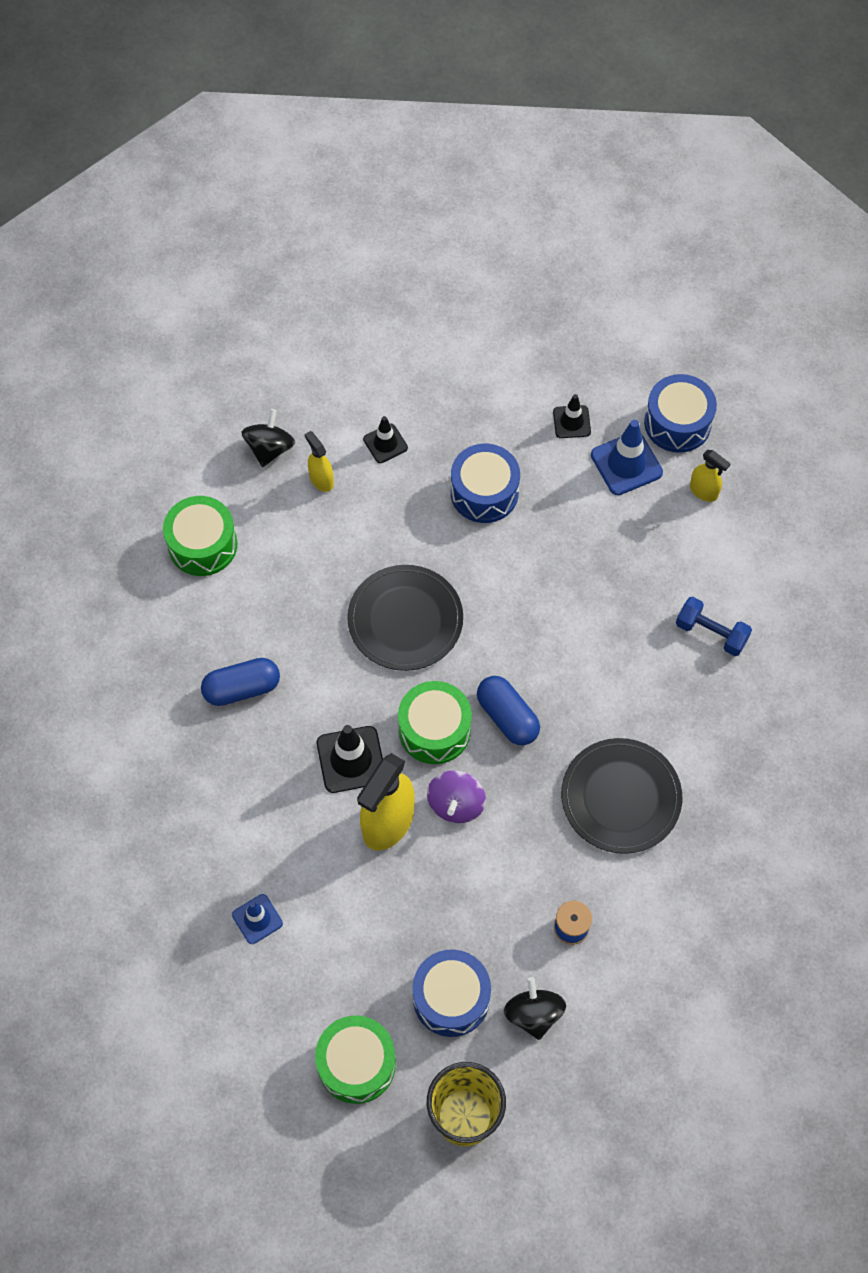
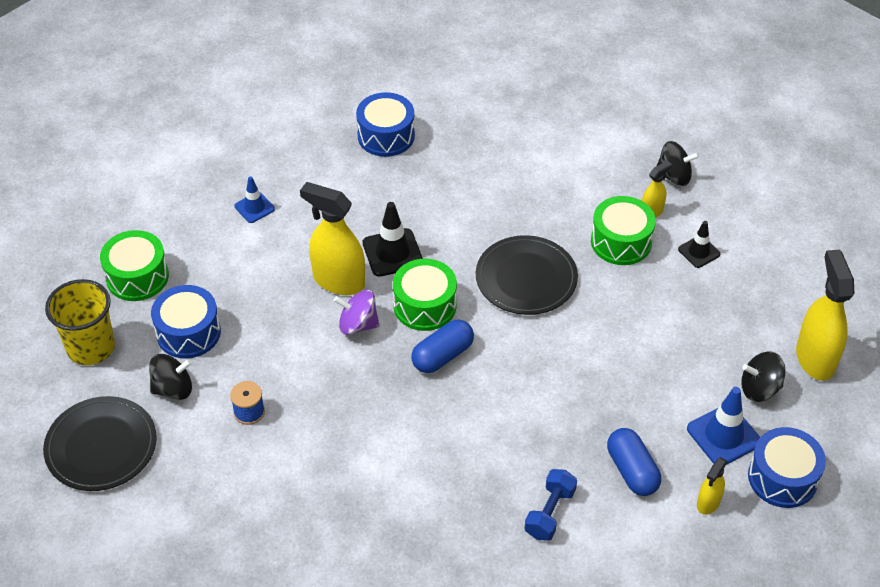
camera: 85 degrees right, 15 degrees down
green drum [163,496,237,576] -> green drum moved to [591,196,656,265]
blue capsule [201,658,280,706] -> blue capsule moved to [607,428,661,496]
blue drum [451,444,520,523] -> blue drum moved to [356,92,415,157]
black traffic cone [553,394,591,438] -> black spinning top [741,352,786,402]
black plate [561,738,682,854] -> black plate moved to [43,396,157,491]
none -> yellow spray bottle [796,250,854,381]

